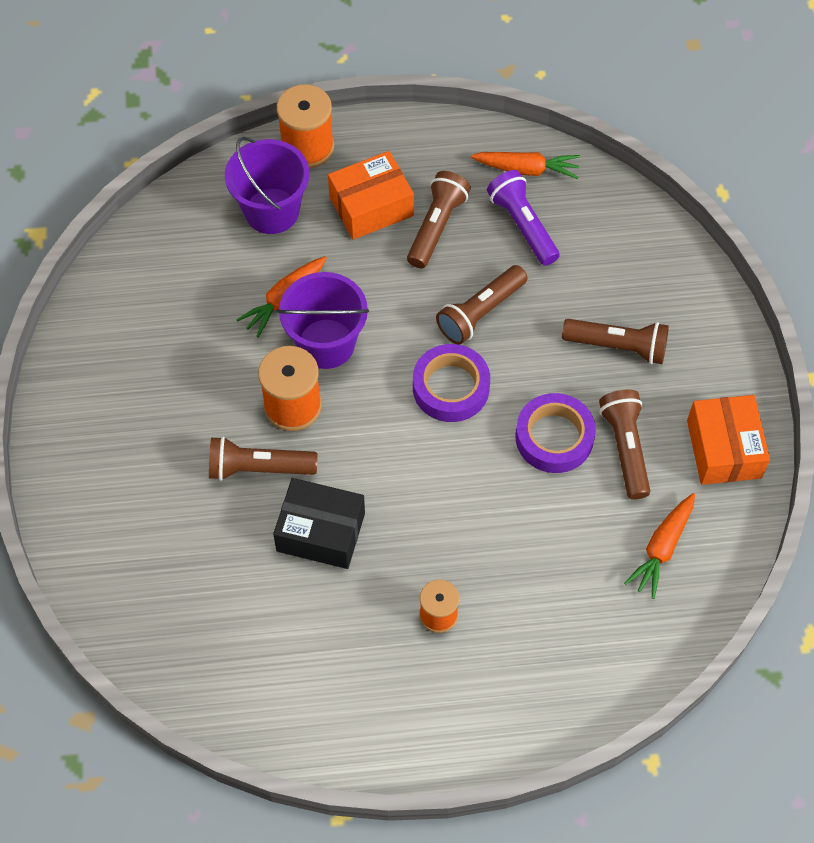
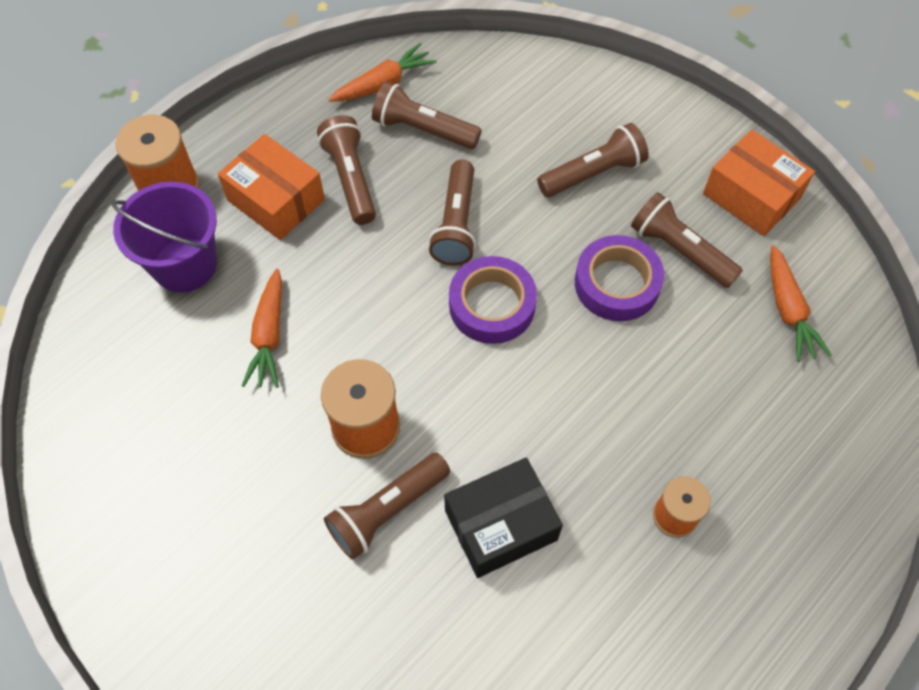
camera: 40 degrees left, 0 degrees up
purple bucket [278,272,369,369] -> none
orange box [328,151,414,240] -> orange box turned 75 degrees counterclockwise [218,134,325,240]
purple flashlight [487,170,560,266] -> brown flashlight [372,82,481,149]

